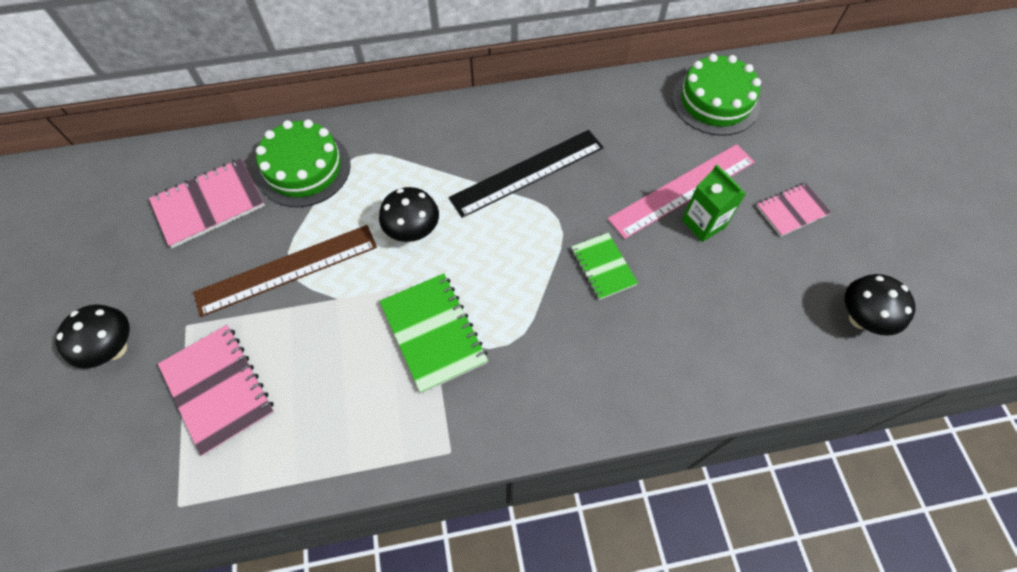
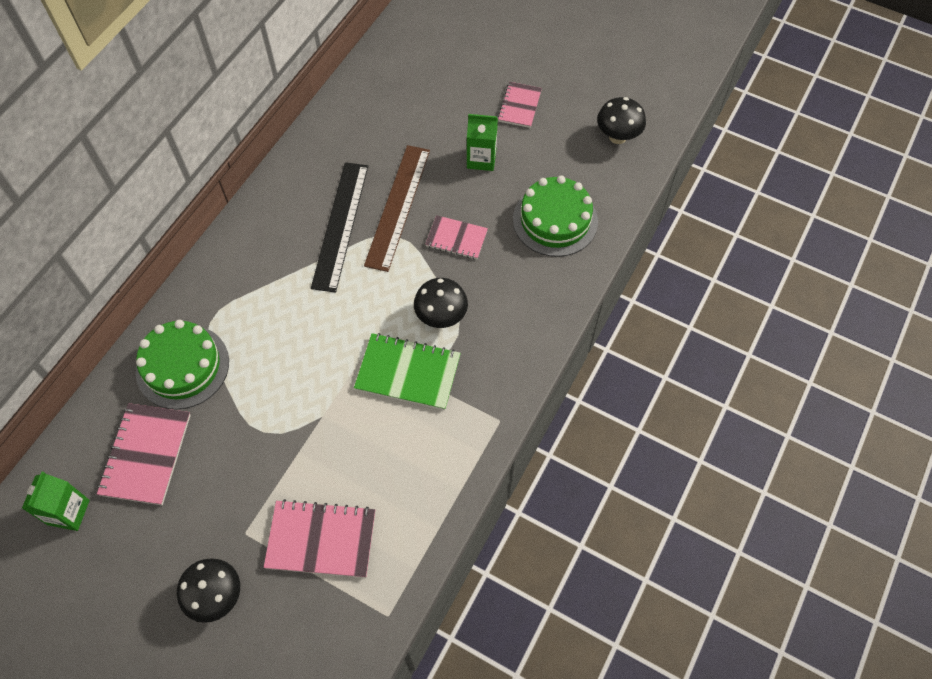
camera: 50 degrees left, 0 degrees up
brown ruler [193,225,377,317] -> brown ruler moved to [364,145,430,272]
black mushroom [379,187,439,242] -> black mushroom moved to [414,278,468,328]
green notebook [571,233,638,300] -> pink notebook [425,215,488,259]
pink ruler [608,144,755,239] -> none
green cake [672,54,761,136] -> green cake moved to [513,176,598,257]
none -> green carton [22,472,90,531]

